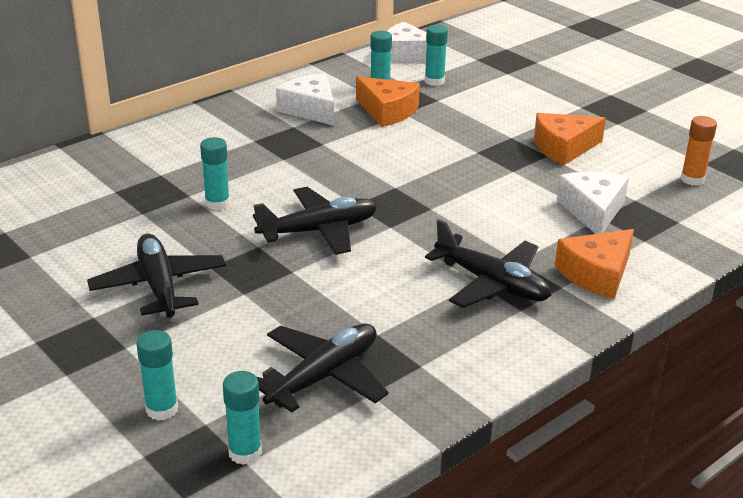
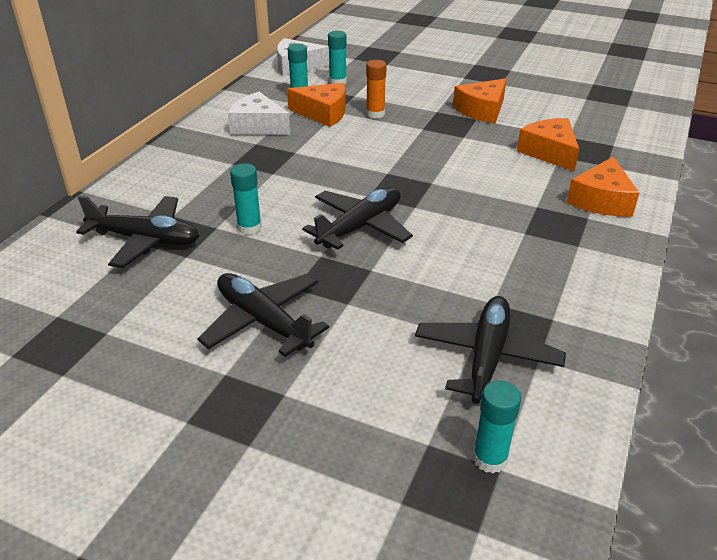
camera: 25 degrees left, 5 degrees up
turquoise glue stick [137,330,178,420] -> none
black plane [425,219,551,308] -> black plane moved to [76,196,199,268]
white cheese [556,172,629,234] -> orange cheese [517,118,579,172]
orange glue stick [681,116,717,186] -> orange glue stick moved to [366,60,387,118]

